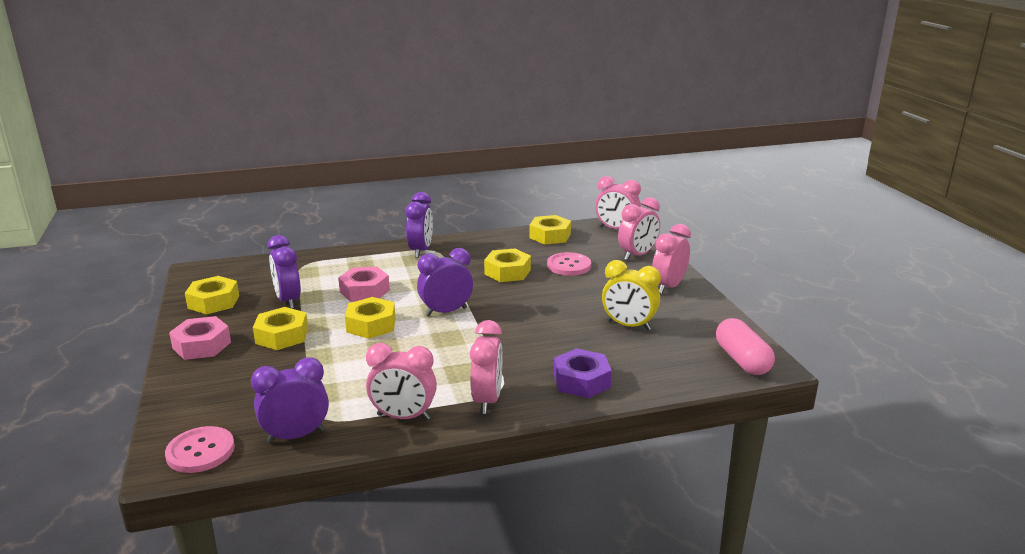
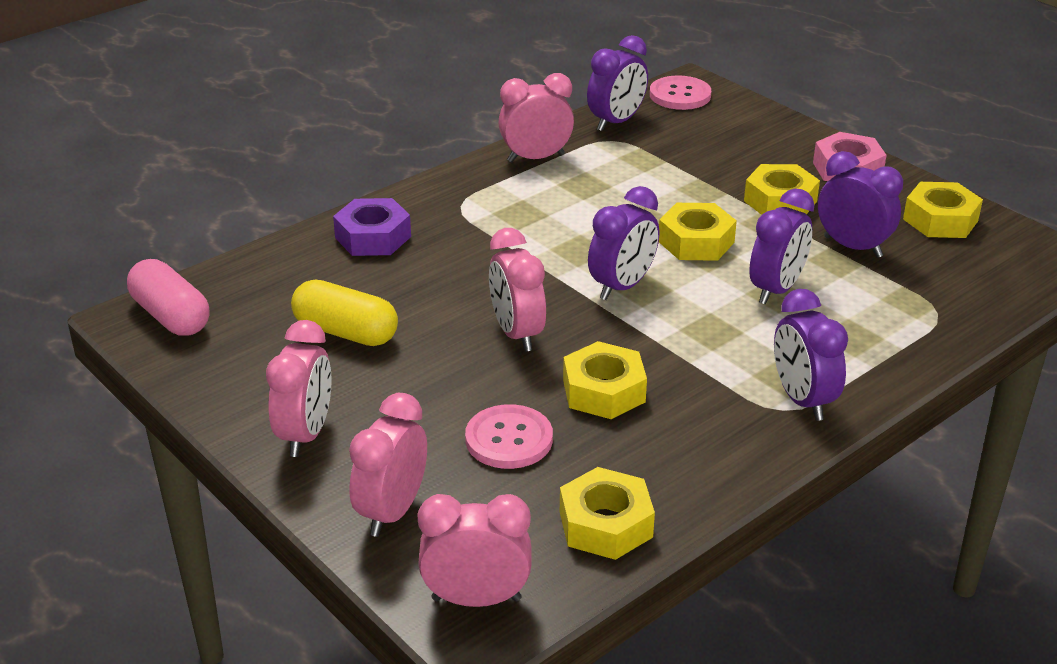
camera: 155 degrees right, 10 degrees up
pink nut [338,267,390,302] -> purple clock [749,188,814,305]
pink clock [470,320,502,414] -> pink clock moved to [489,228,546,352]
yellow clock [602,260,661,330] -> yellow capsule [291,280,398,346]

